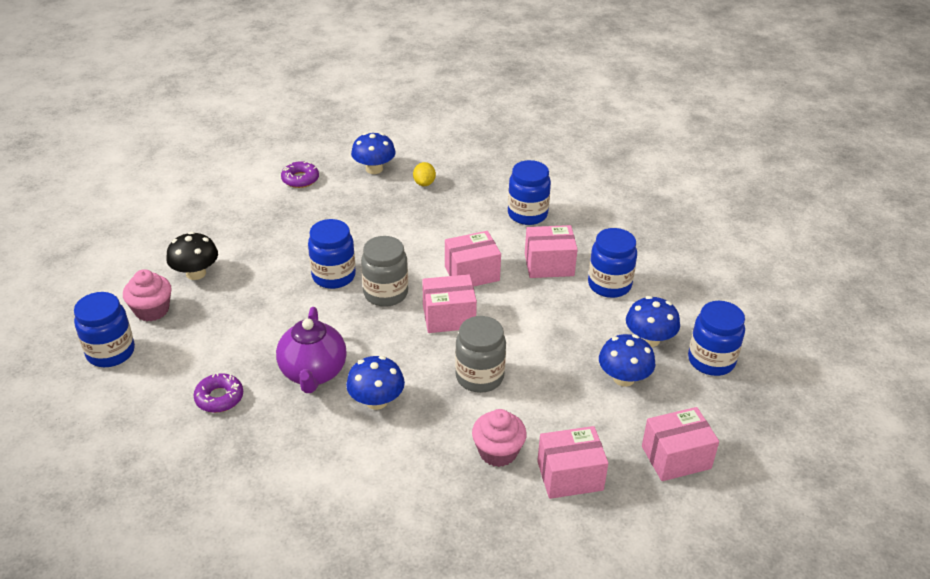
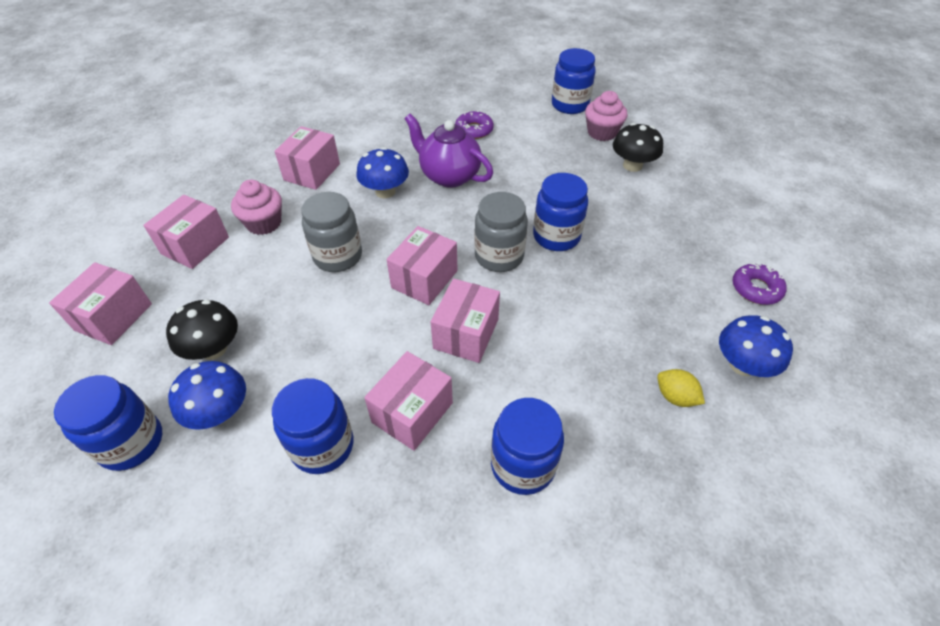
camera: 130 degrees right, 10 degrees up
blue mushroom [599,334,655,387] -> black mushroom [166,299,238,360]
none -> pink box [274,126,340,190]

